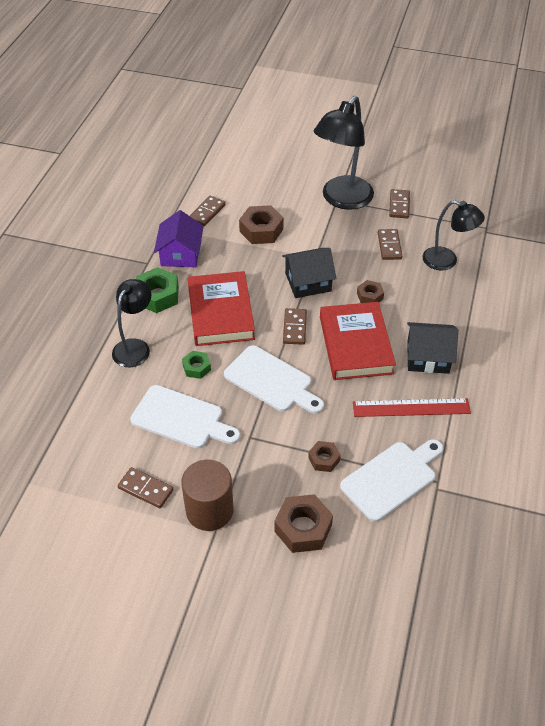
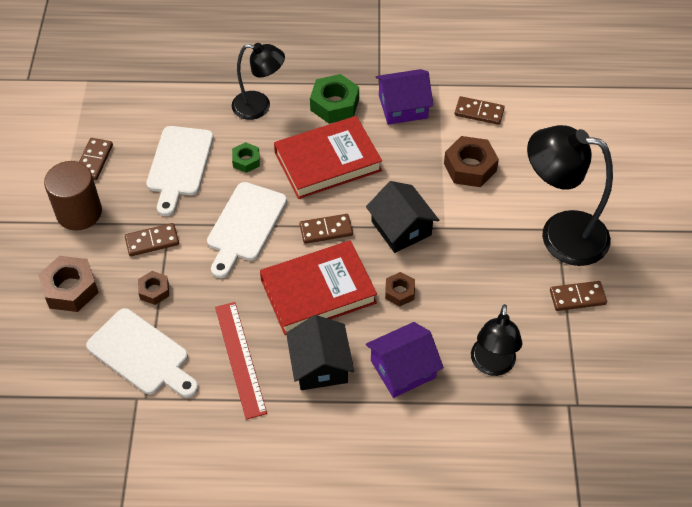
camera: 75 degrees right, 5 degrees up
brown domino [378,229,402,260] -> brown domino moved to [125,223,179,256]
none -> purple house [366,322,444,398]

